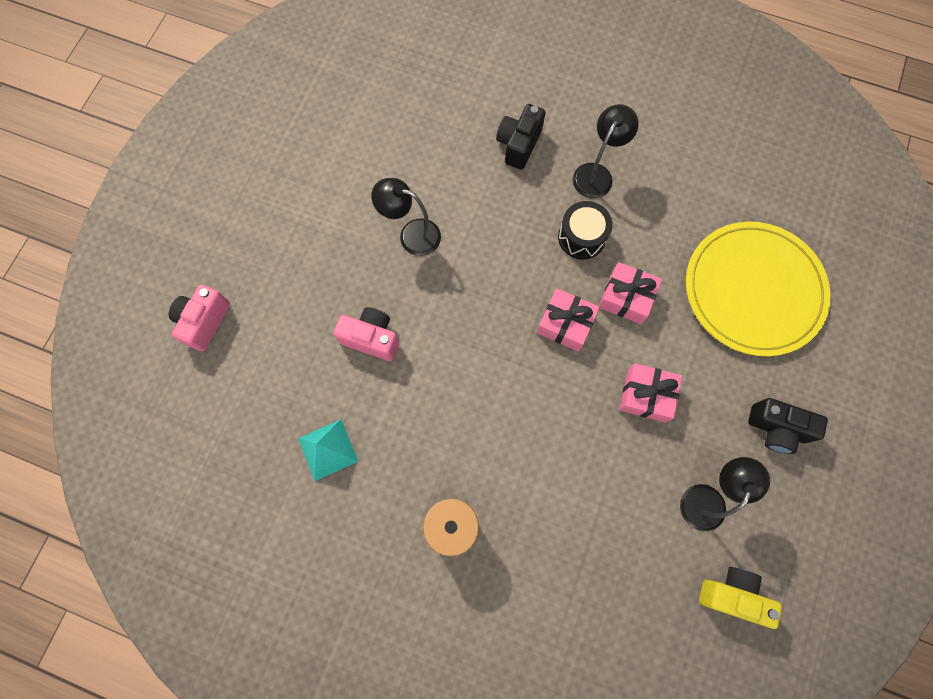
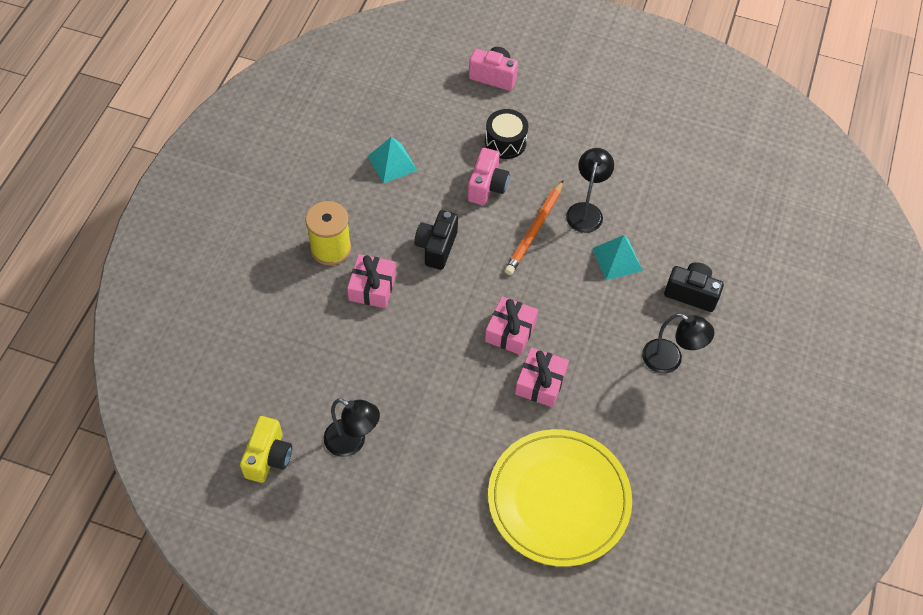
camera: 85 degrees right, 15 degrees down
black drum [558,201,613,260] -> black drum moved to [485,109,528,159]
pink gift [619,363,682,423] -> pink gift moved to [347,254,396,308]
black camera [748,398,828,454] -> black camera moved to [414,210,458,270]
none -> orange pencil [504,180,564,275]
none -> turquoise pyramid [592,235,643,280]

